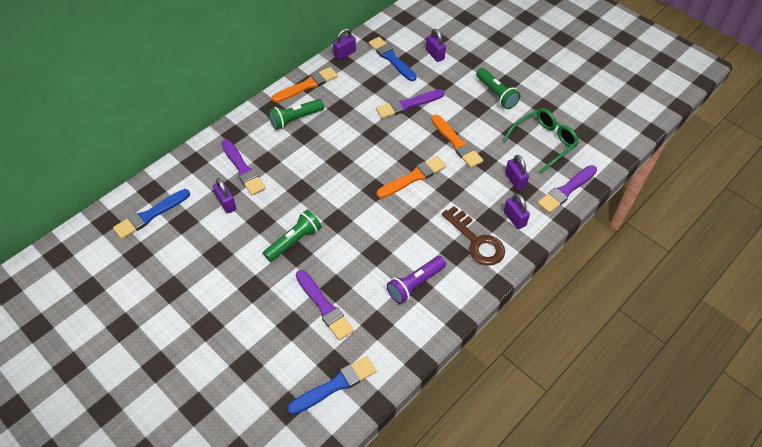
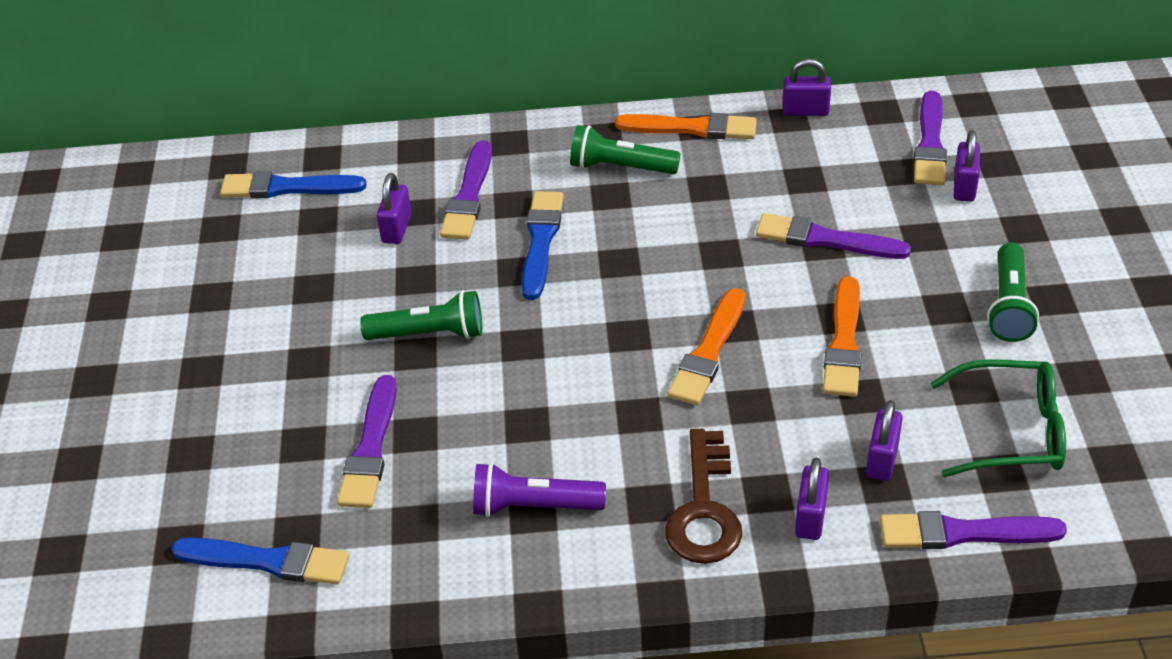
camera: 45 degrees right, 10 degrees down
blue brush [369,37,417,81] -> blue brush moved to [522,191,564,300]
orange brush [377,156,446,198] -> orange brush turned 105 degrees clockwise [667,288,746,405]
none -> purple brush [914,91,947,185]

